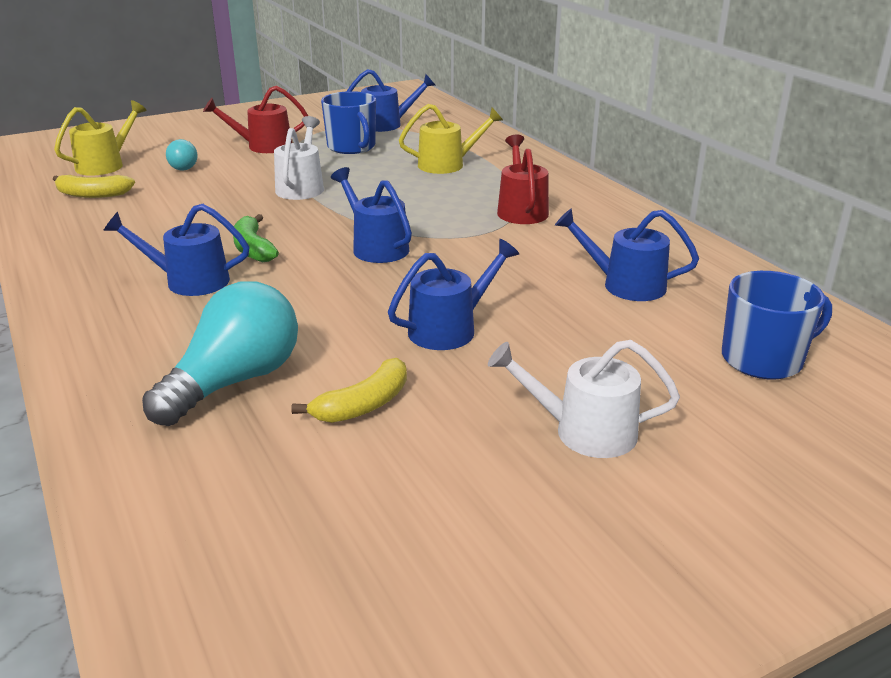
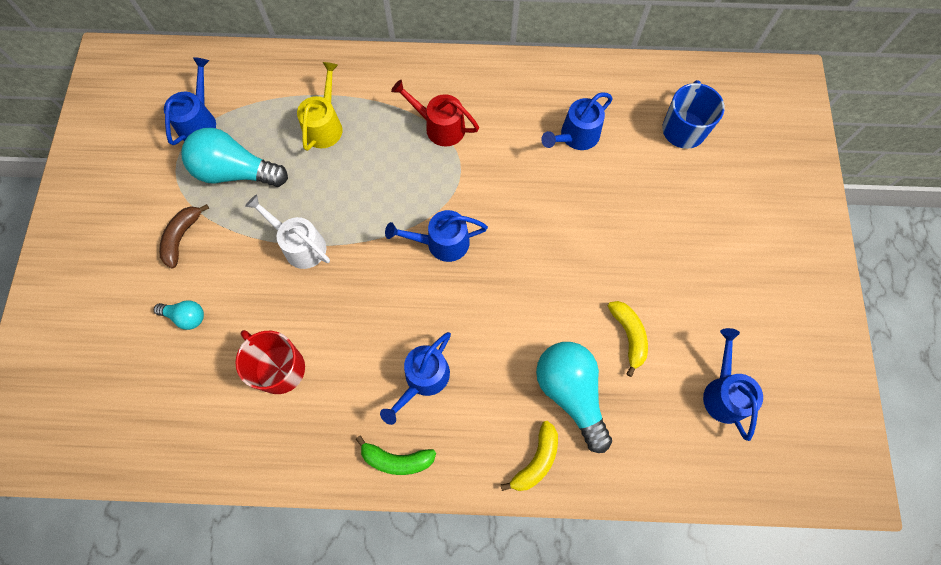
camera: 60 degrees left, 40 degrees up
yellow banana [53,175,135,198] -> yellow banana moved to [501,421,558,491]
yellow watering can [54,100,147,176] -> none
red watering can [203,86,308,153] -> brown banana [159,204,209,268]
green banana [233,214,279,262] -> green banana moved to [356,435,436,475]
blue mug [321,91,376,154] -> turquoise light bulb [181,128,288,187]
blue watering can [388,239,519,350] -> blue watering can moved to [703,328,763,441]
white watering can [488,340,680,458] -> none
none -> red mug [235,330,305,394]

